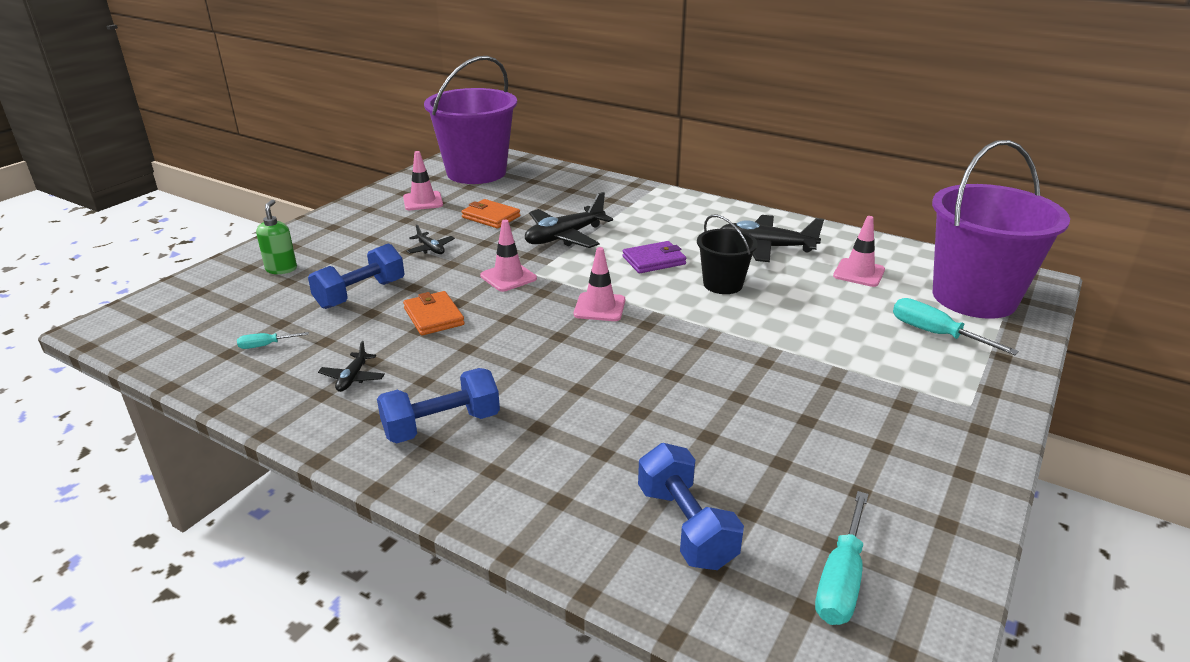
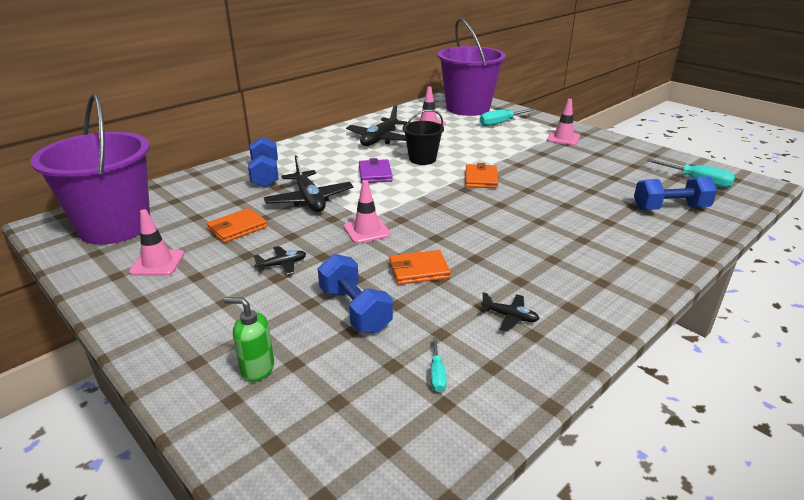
camera: 75 degrees left, 0 degrees up
blue dumbbell [377,368,500,443] -> blue dumbbell moved to [248,137,278,188]
pink traffic cone [574,247,625,321] -> pink traffic cone moved to [547,99,580,145]
none -> orange wallet [465,163,498,188]

